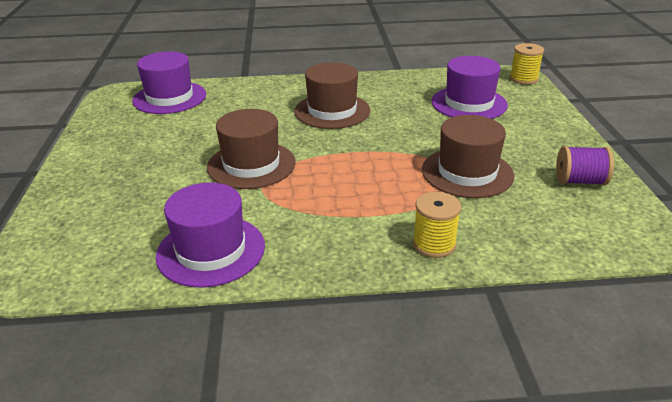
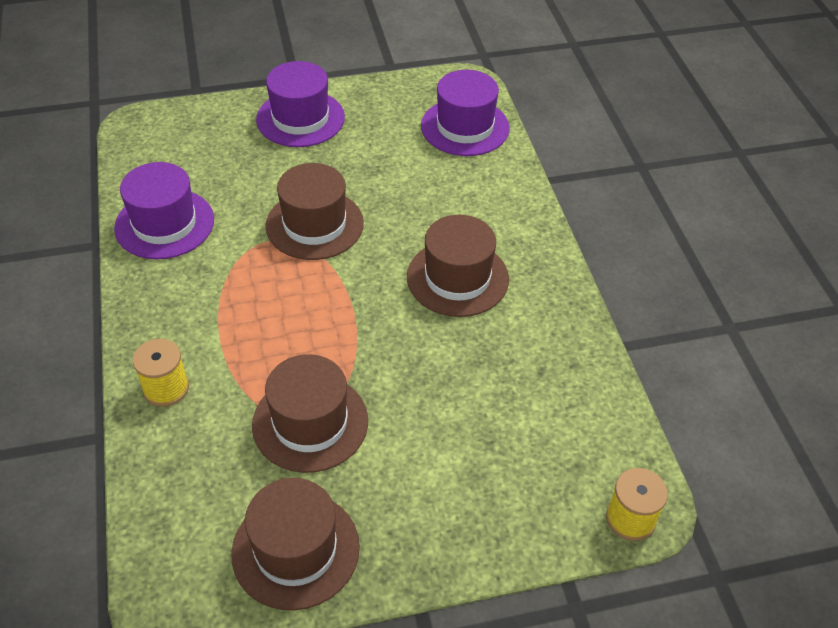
camera: 80 degrees right, 15 degrees up
purple hat [431,56,508,119] -> purple hat moved to [256,61,345,147]
purple spool [556,146,614,185] -> brown hat [231,478,360,610]

